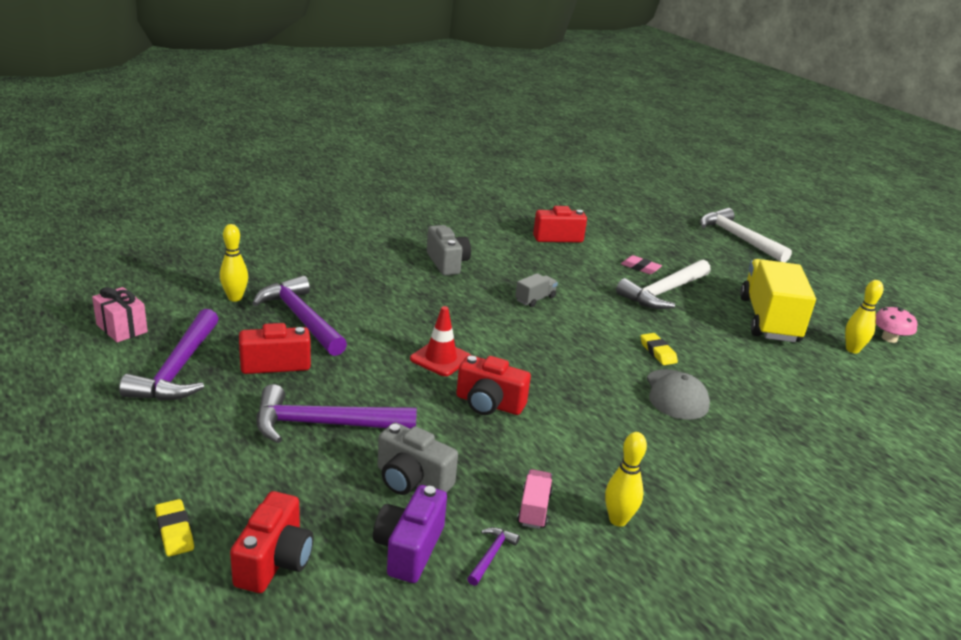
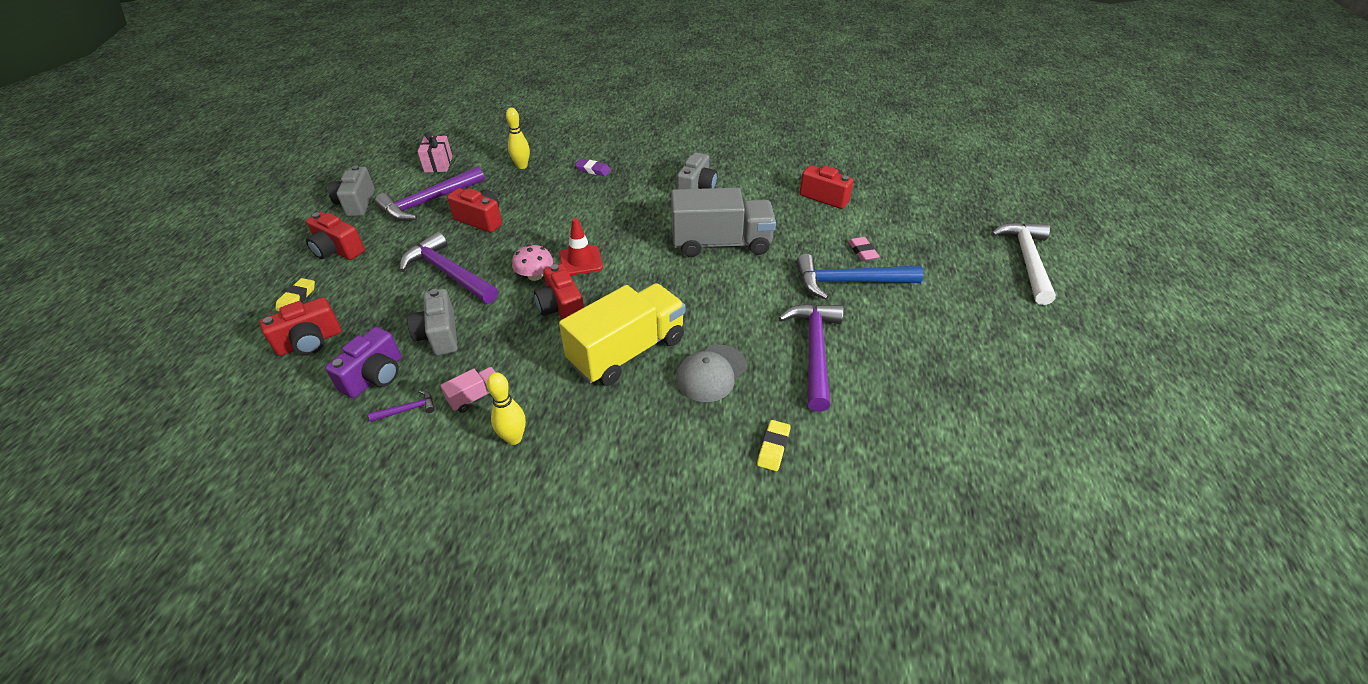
camera: 45 degrees right, 15 degrees up
purple hammer [252,276,347,356] -> purple hammer moved to [778,304,844,412]
purple camera [373,485,447,583] -> purple camera turned 150 degrees clockwise [325,327,401,398]
grey truck [515,273,558,307] -> grey truck [671,188,776,257], size x2.39
white hammer [616,260,711,309] -> blue hammer [796,254,924,300]
yellow eraser [640,333,678,365] -> yellow eraser moved to [757,420,791,471]
yellow truck [740,259,816,342] -> yellow truck moved to [559,283,685,386]
yellow bowling pin [845,280,883,353] -> none
pink mushroom [876,306,917,343] -> pink mushroom moved to [512,244,553,281]
none -> red camera [306,212,365,260]
none -> grey camera [328,165,375,217]
none -> purple eraser [575,159,611,176]

